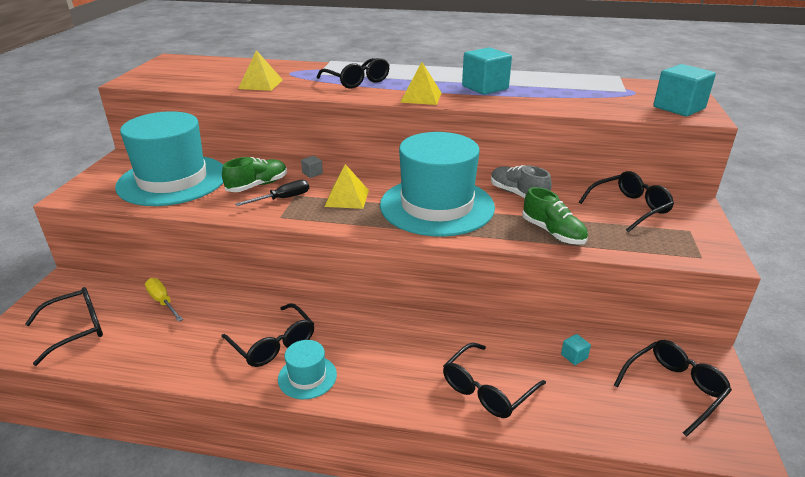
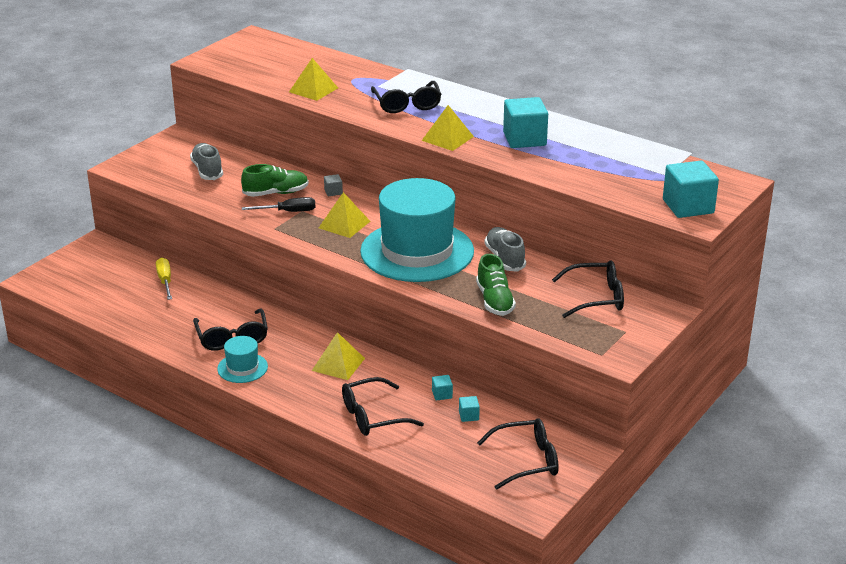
camera: 25 degrees right, 0 degrees up
black glasses [25,287,103,366] -> none
turquoise hat [115,111,223,206] -> grey shoe [190,143,223,180]
none -> yellow pyramid [312,332,365,380]
none -> turquoise cube [432,375,453,401]

